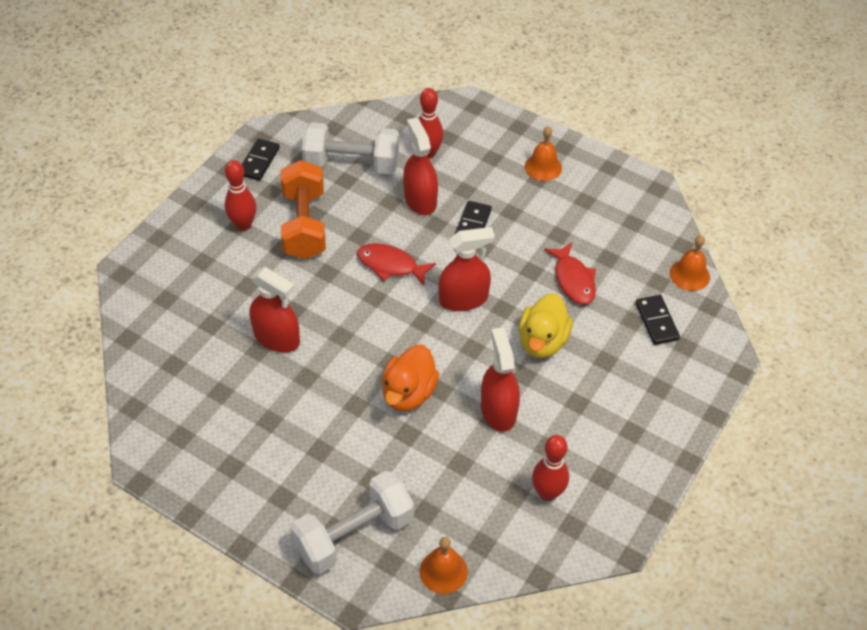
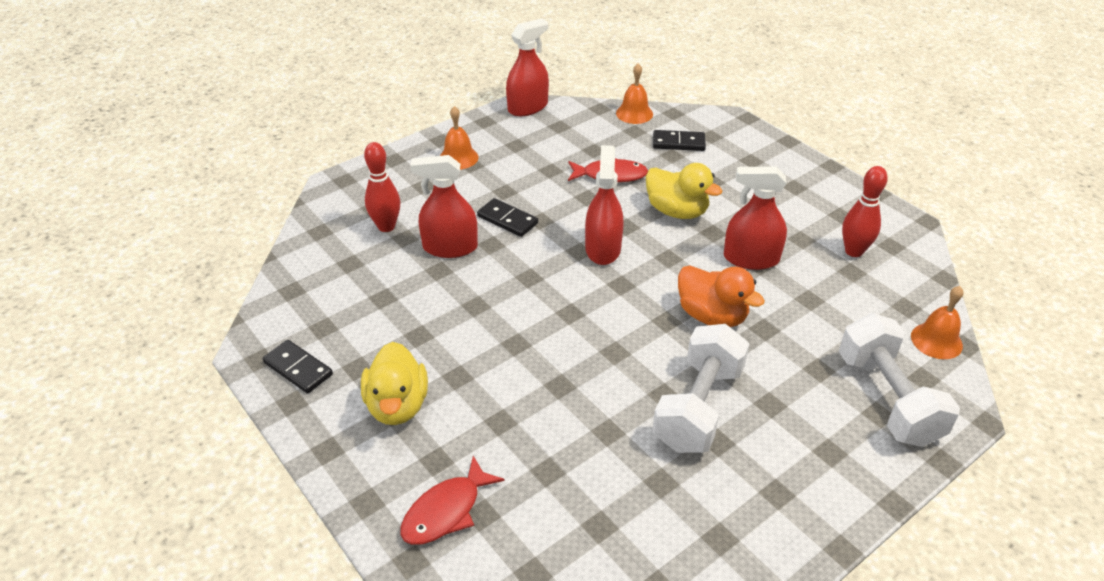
camera: 70 degrees left, 10 degrees down
red bowling pin [225,160,256,231] -> yellow duck [361,342,428,425]
red spray bottle [250,267,300,352] -> red spray bottle moved to [506,19,549,116]
orange dumbbell [281,160,326,259] -> none
white dumbbell [302,122,399,174] -> white dumbbell moved to [652,324,749,453]
red fish [357,243,436,286] -> red fish moved to [400,456,505,545]

